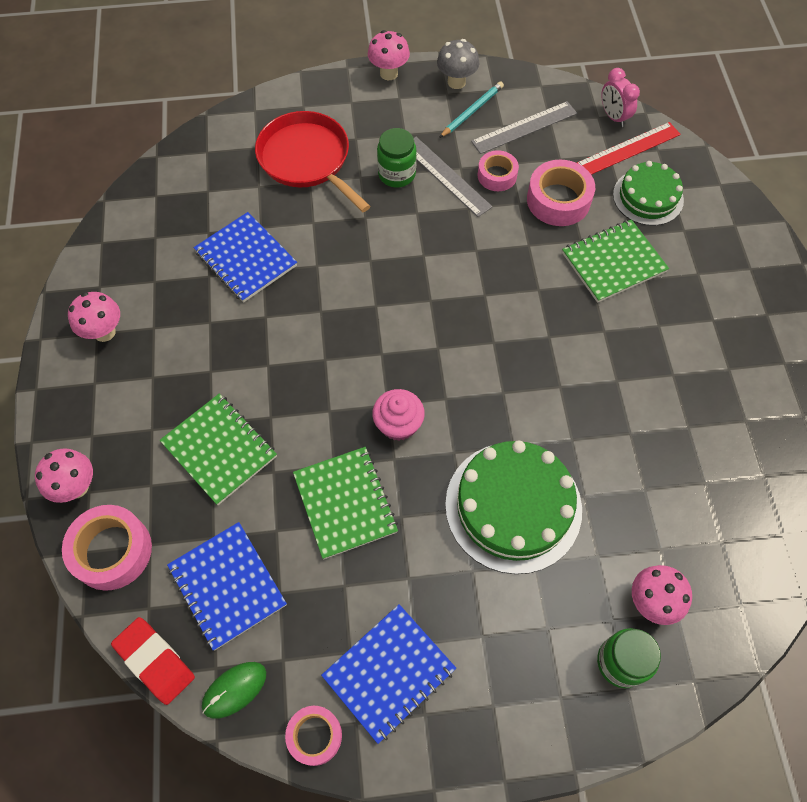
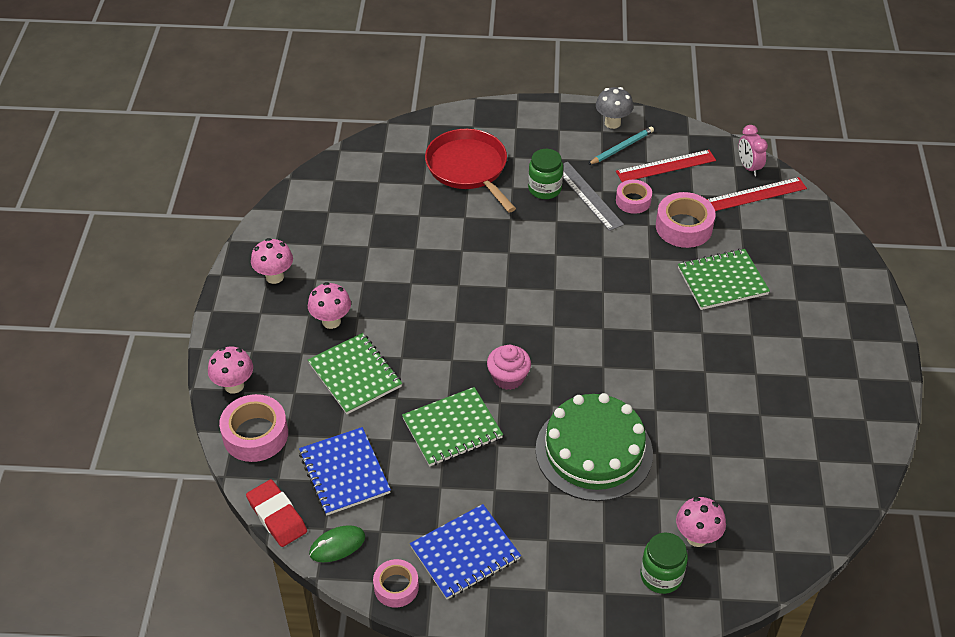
camera: 10 degrees right, 15 degrees down
blue notebook [194,212,297,303] -> none
green notebook [293,447,398,559] -> green notebook turned 75 degrees clockwise [402,387,503,467]
pink mushroom [368,30,410,80] -> pink mushroom moved to [308,282,351,329]
grey ruler [471,101,577,154] -> red ruler [616,150,716,182]
green cake [613,161,684,226] -> none

